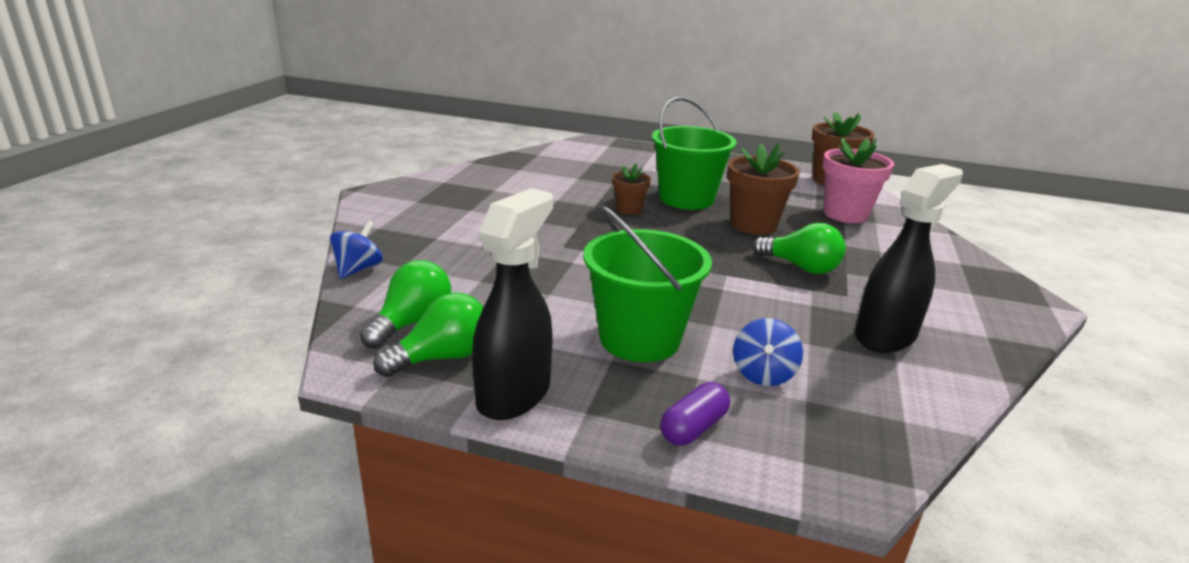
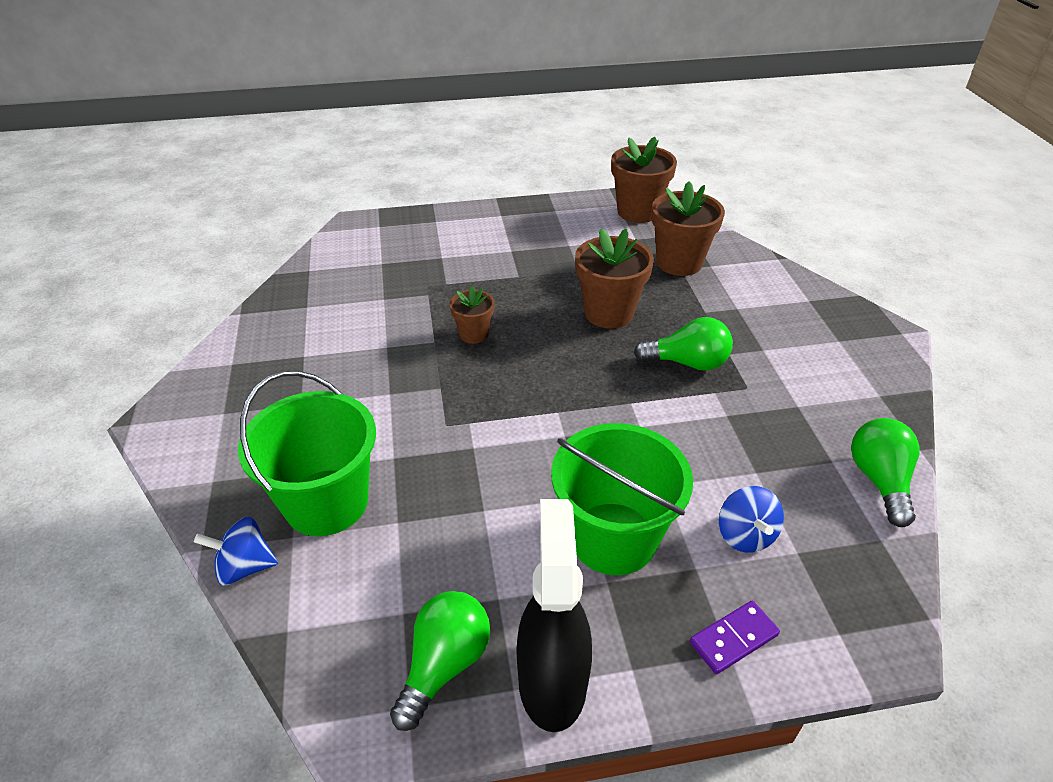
camera: 25 degrees left, 15 degrees up
blue spinning top [330,220,383,279] -> blue spinning top turned 90 degrees counterclockwise [194,517,278,586]
green light bulb [360,260,451,349] -> green light bulb moved to [851,418,920,527]
green bucket [652,97,737,210] -> green bucket moved to [238,371,376,536]
purple capsule [660,382,730,446] -> purple domino [690,601,780,674]
pink flower pot [823,138,894,223] -> brown flower pot [651,181,725,276]
black spray bottle [855,164,963,353] -> none

